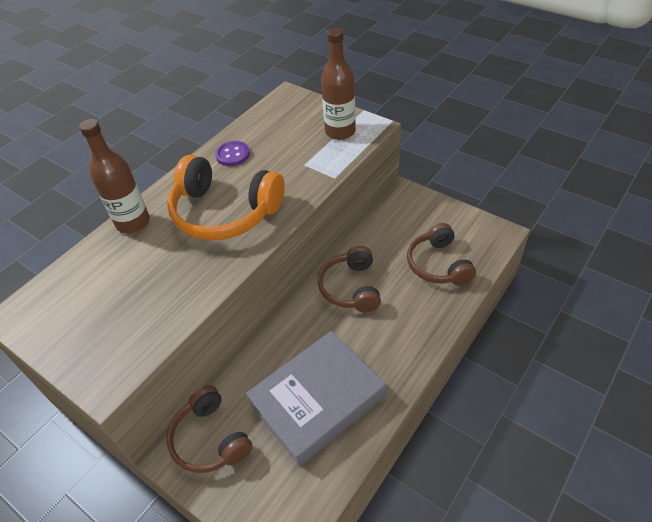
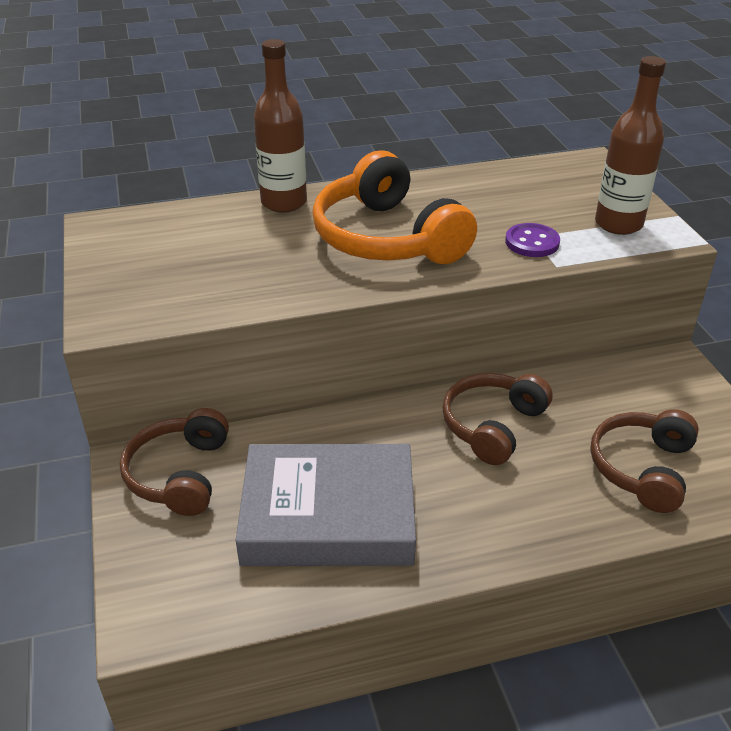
camera: 35 degrees right, 10 degrees down
purple button [215,141,250,166] -> purple button moved to [505,223,560,257]

